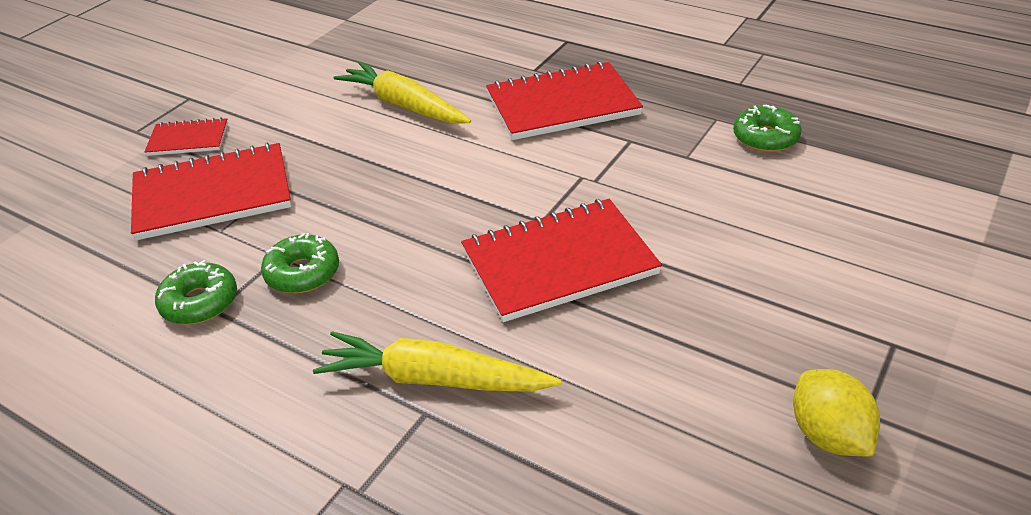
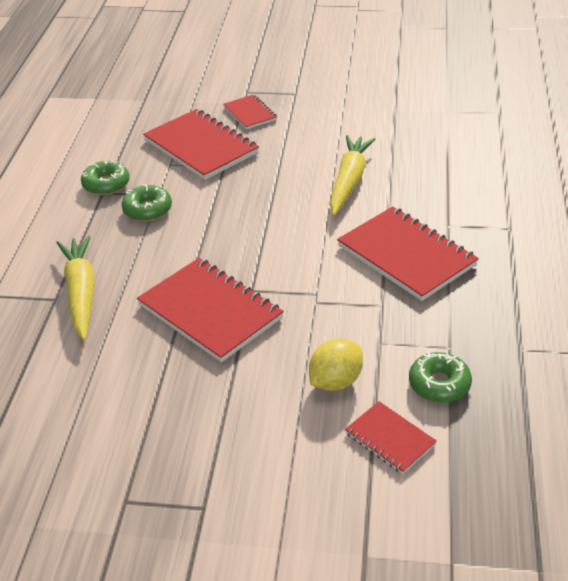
camera: 65 degrees right, 0 degrees up
yellow lemon [793,369,880,456] -> yellow lemon moved to [309,339,363,391]
none -> red notebook [345,401,437,474]

